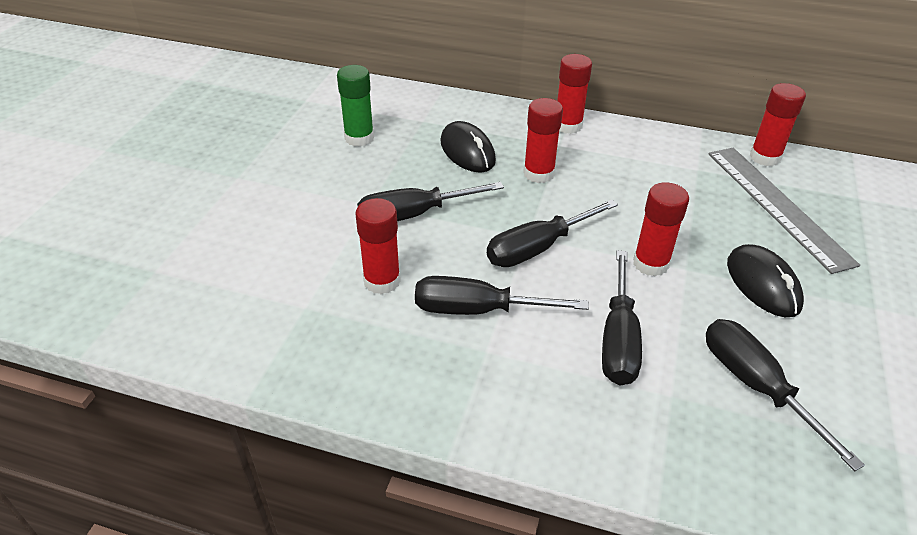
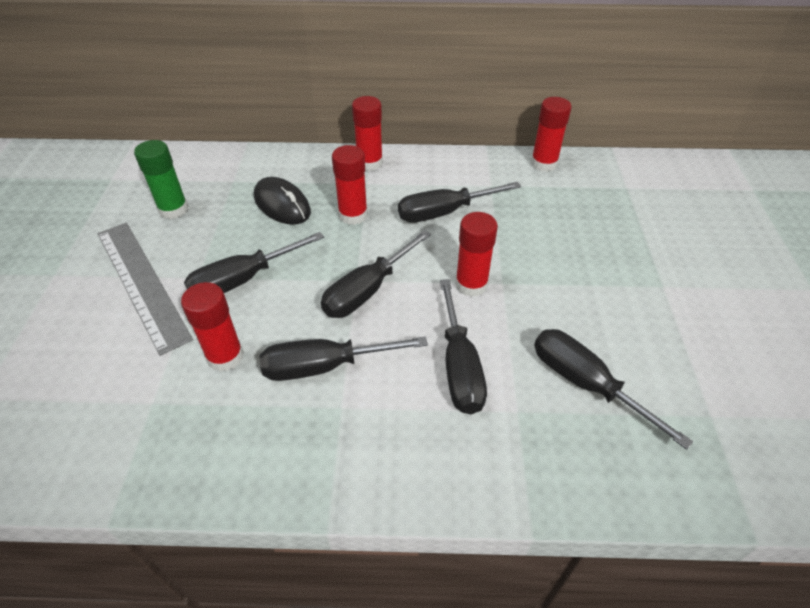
camera: 15 degrees left, 5 degrees up
grey ruler [709,148,860,274] -> grey ruler moved to [98,223,193,356]
black mouse [727,244,804,317] -> none
none -> black screwdriver [398,182,521,223]

